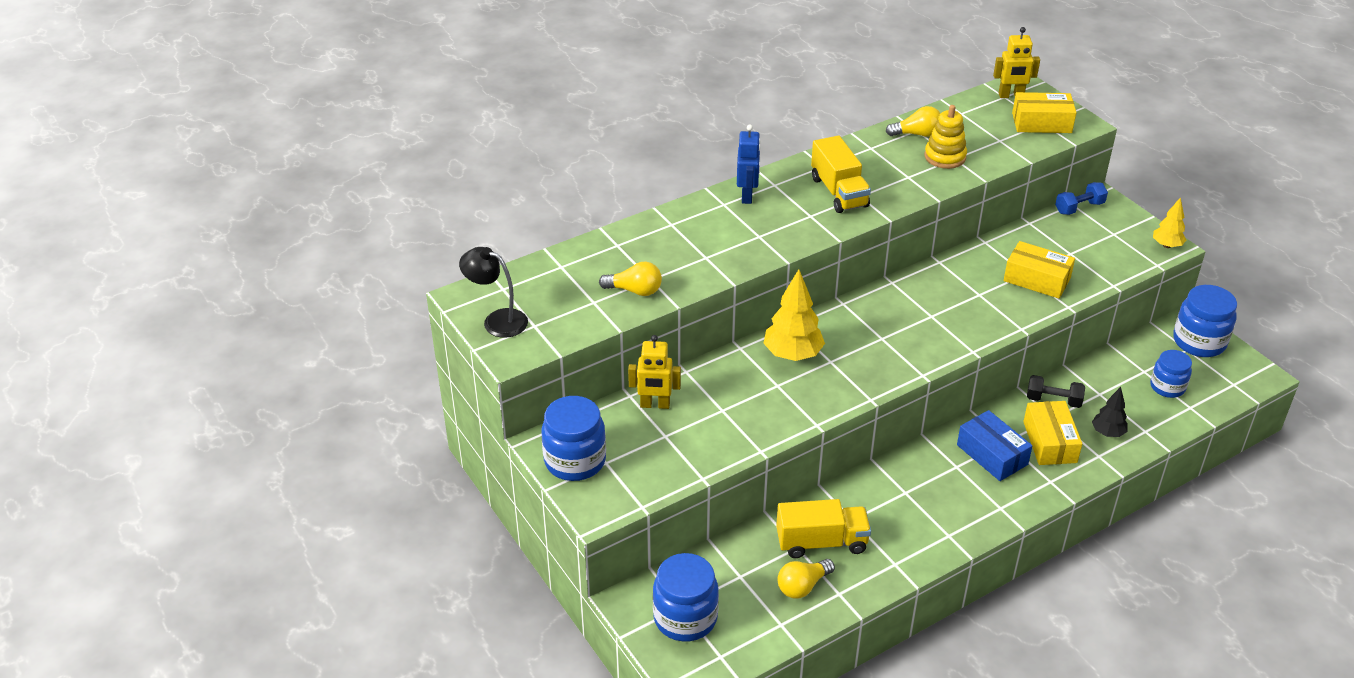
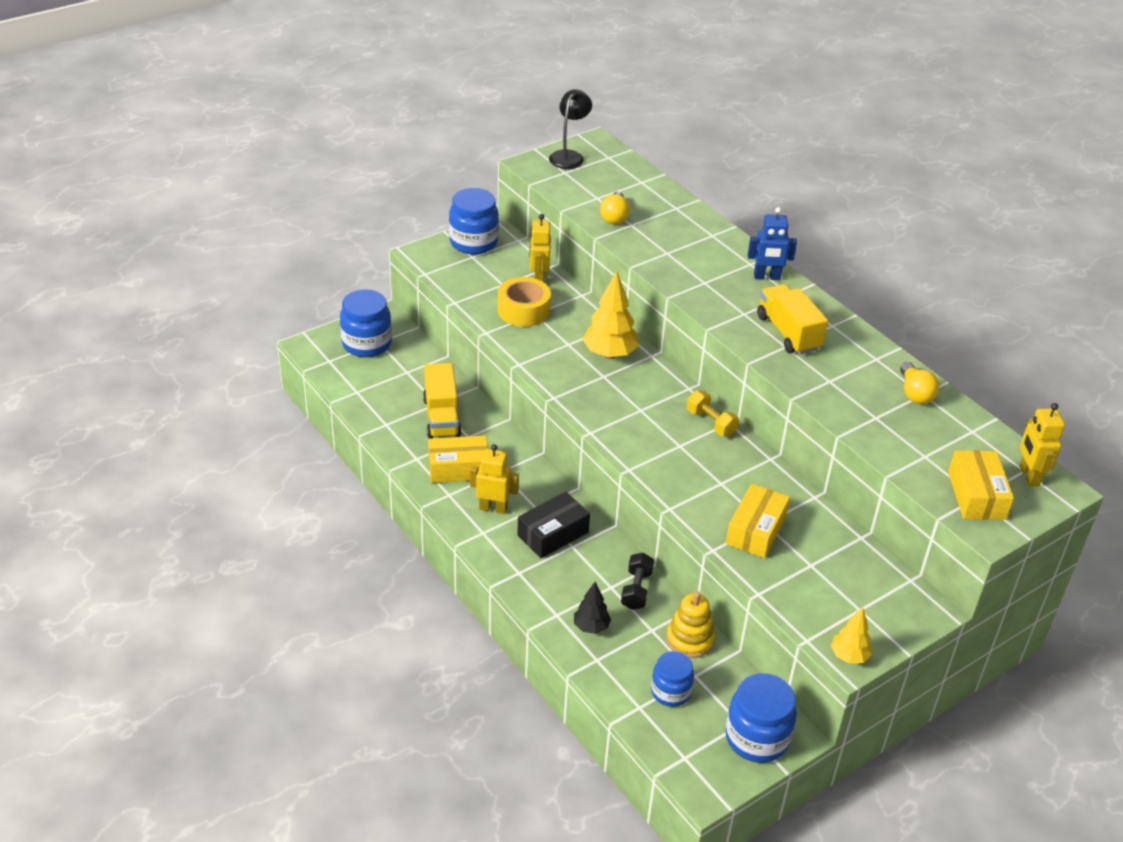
camera: 85 degrees right, 0 degrees up
yellow light bulb [778,559,835,599] -> none
yellow truck [811,136,871,213] -> yellow truck turned 90 degrees clockwise [757,284,828,354]
yellow stacking toy [925,105,967,169] -> yellow stacking toy moved to [666,591,715,658]
blue box [957,410,1033,481] -> black box [517,492,590,558]
yellow box [1023,401,1082,465] -> yellow box moved to [428,435,488,483]
blue dumbbell [1055,182,1108,215] -> none
none -> yellow robot [470,444,519,514]
none -> yellow tape [497,277,551,327]
none -> yellow dumbbell [687,390,739,436]

